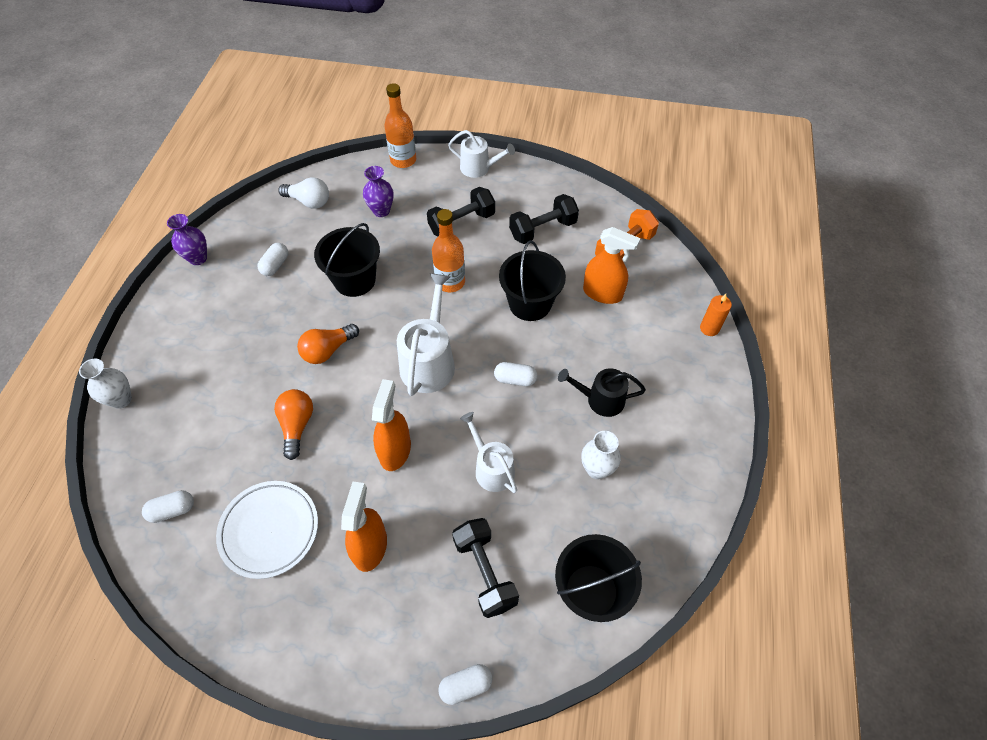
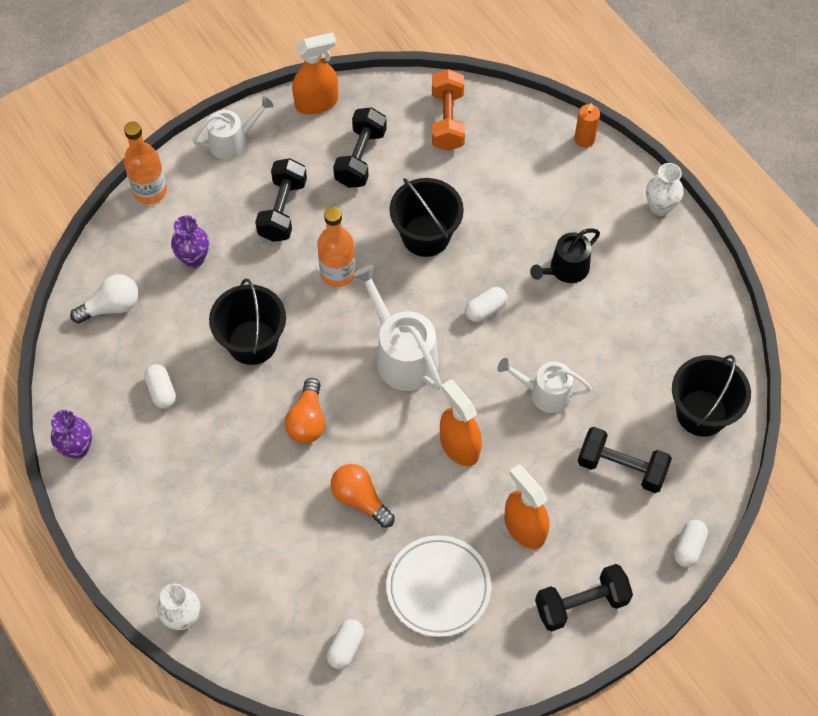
camera: 45 degrees left, 5 degrees up
white vase [581,431,621,479] -> white vase moved to [646,163,684,216]
orange spray bottle [583,227,640,304] -> orange spray bottle moved to [292,32,338,115]
none -> black dumbbell [535,564,633,632]

